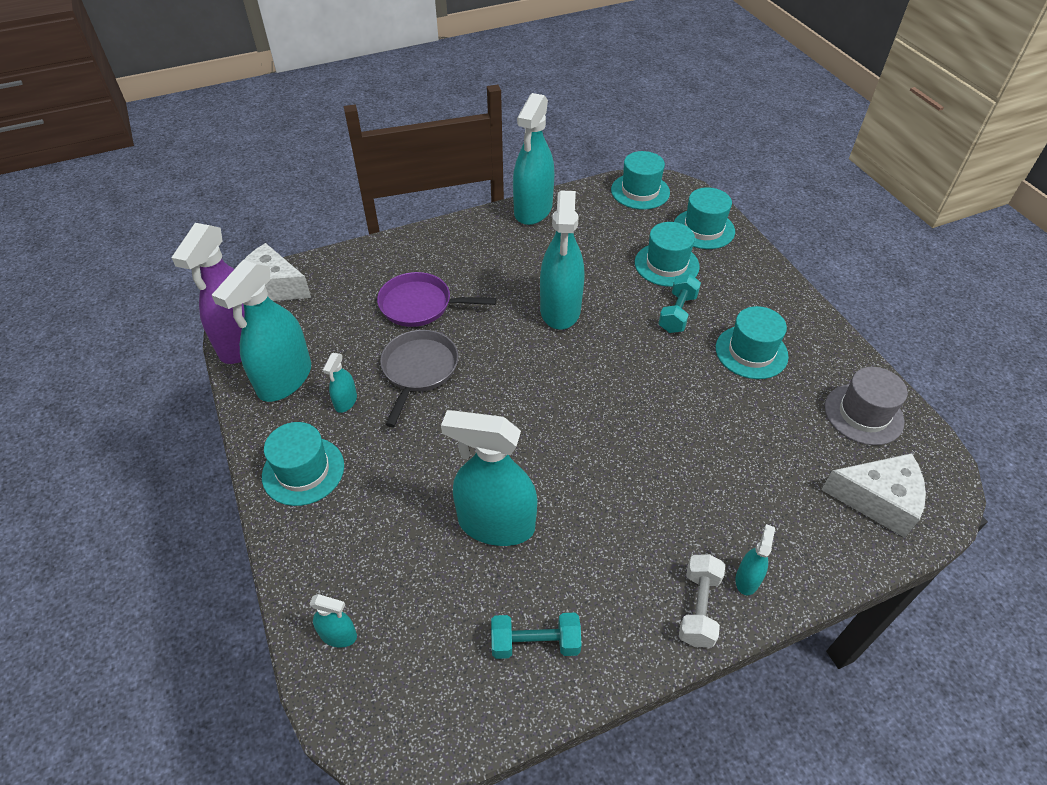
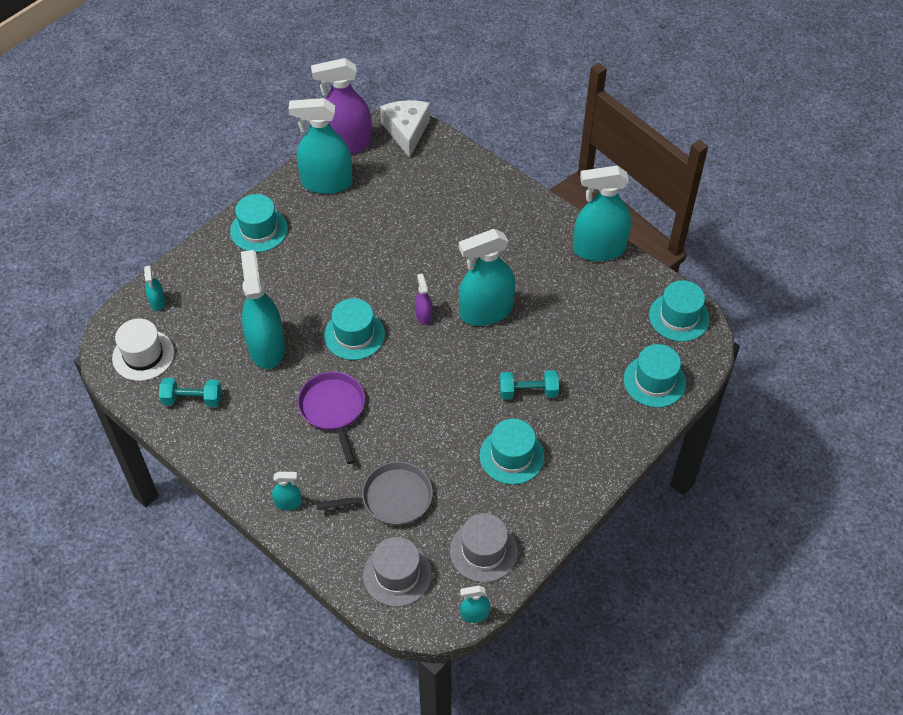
camera: 65 degrees right, 5 degrees up
turquoise spray bottle [323,353,357,413] -> turquoise spray bottle moved to [460,585,490,623]
purple pan [377,272,496,327] -> purple pan moved to [298,372,365,464]
grey pan [380,330,458,427] -> grey pan moved to [316,461,433,526]
turquoise dumbbell [491,613,582,659] -> turquoise dumbbell turned 60 degrees counterclockwise [159,378,222,407]
turquoise hat [635,222,700,287] -> turquoise hat moved to [324,298,385,360]
white dumbbell [679,554,725,648] -> none
white cheese [821,453,926,538] -> grey hat [363,537,432,607]
none -> white hat [112,318,174,381]
none -> purple spray bottle [415,274,432,325]

